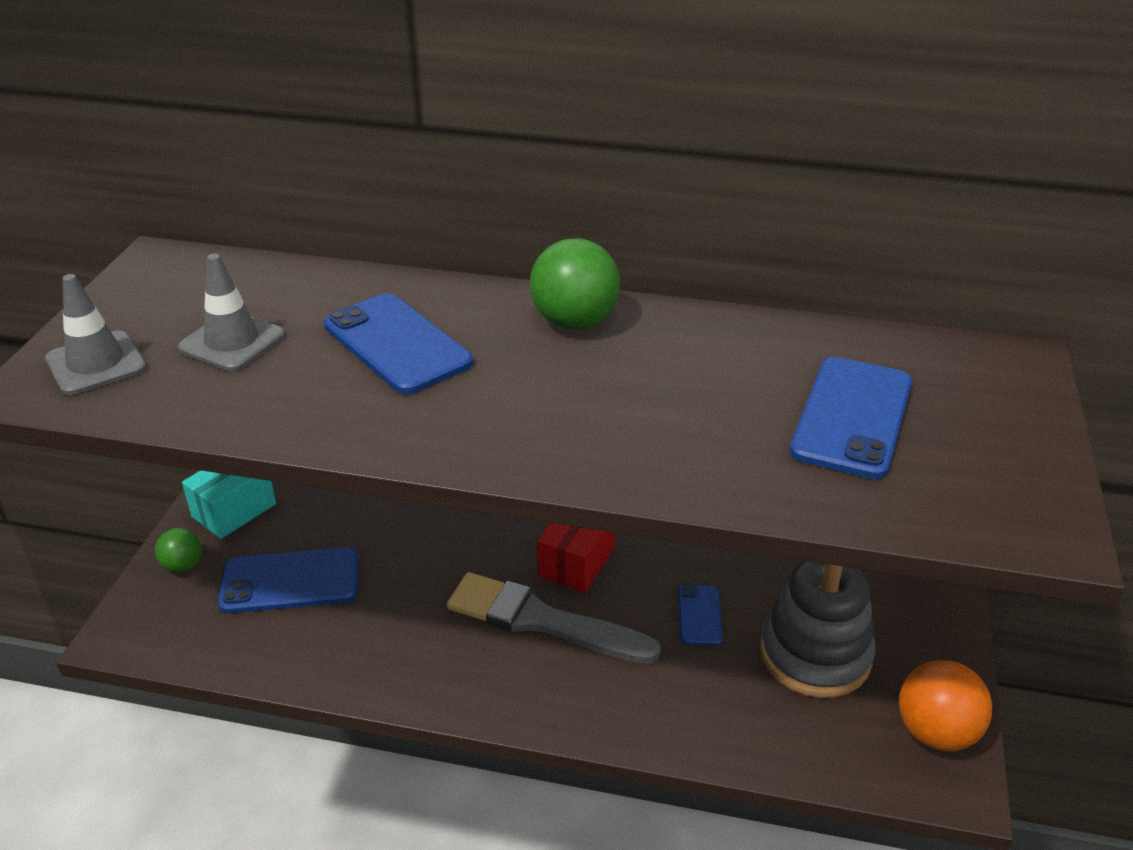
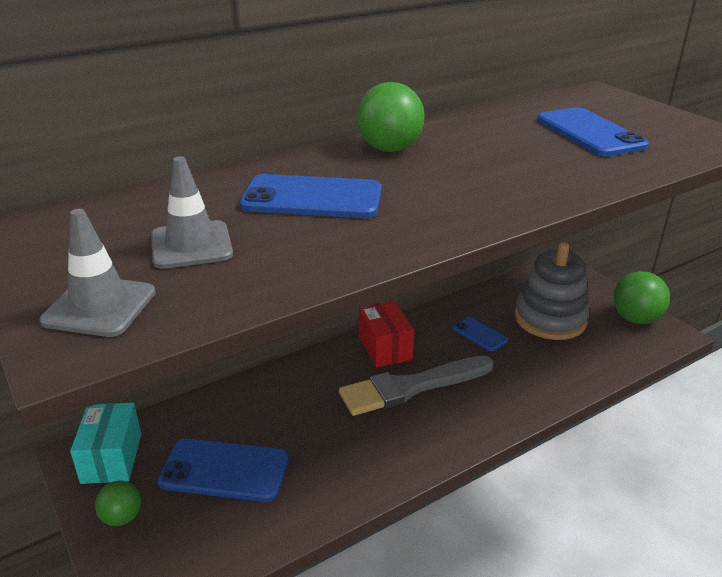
camera: 45 degrees left, 5 degrees down
blue phone [218,547,358,613] -> blue phone turned 60 degrees clockwise [157,438,288,502]
orange ball [899,660,992,751] -> green ball [613,271,670,324]

